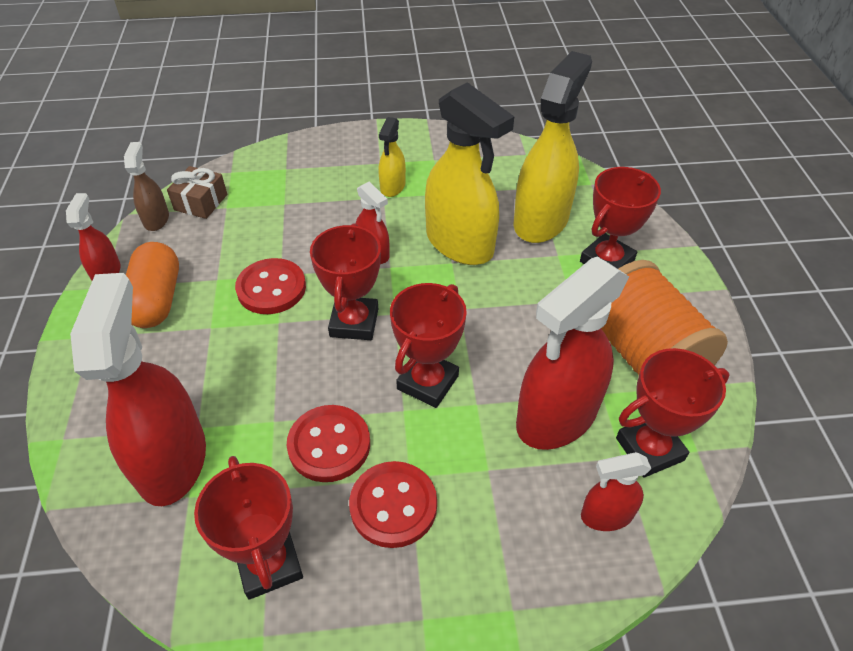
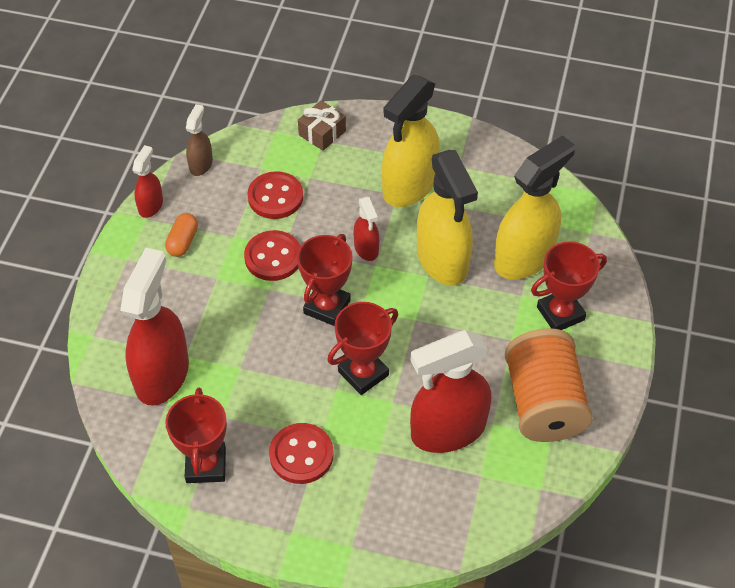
camera: 20 degrees right, 5 degrees up
orange capsule [126,242,179,328] -> orange capsule [165,213,198,257], size x0.61
brown gift [167,166,227,219] -> brown gift moved to [298,100,346,151]
red button [287,405,370,482] -> red button moved to [247,171,303,219]
yellow spray bottle [378,117,406,197] -> yellow spray bottle [382,75,440,207], size x2.03
red spray bottle [581,452,651,531] -> none
red trophy [616,348,729,478] -> none

